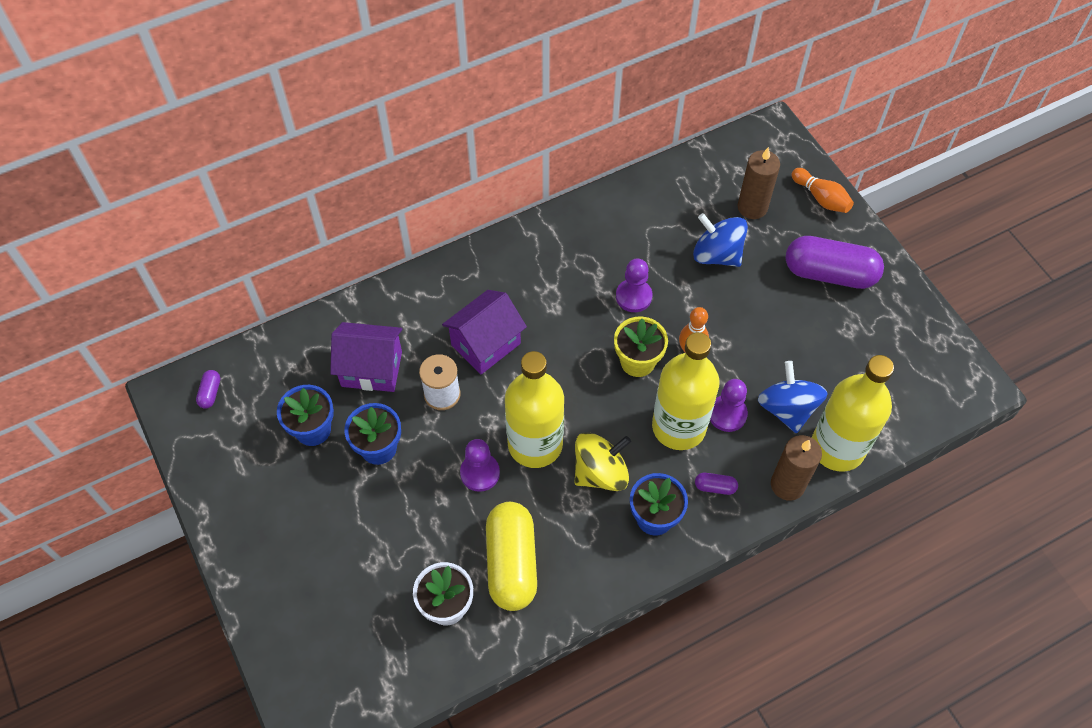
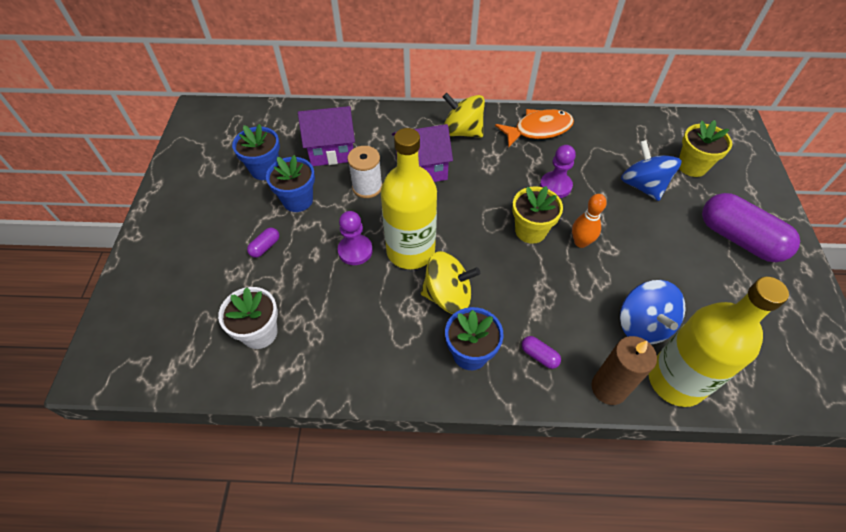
camera: 30 degrees right, 5 degrees down
purple capsule [196,370,221,408] -> purple capsule moved to [247,227,279,258]
purple house [330,322,402,392] -> purple house turned 45 degrees counterclockwise [298,106,355,166]
yellow capsule [486,502,537,611] -> none
yellow bottle [652,332,720,450] -> none
purple pawn [710,379,748,432] -> none
brown candle [738,147,780,219] -> yellow flower pot [679,120,732,177]
blue spinning top [758,361,828,433] -> blue spinning top turned 150 degrees clockwise [620,280,686,344]
orange bowling pin [792,168,854,213] -> none
none -> yellow spinning top [443,93,485,138]
none -> orange fish [495,109,574,148]

